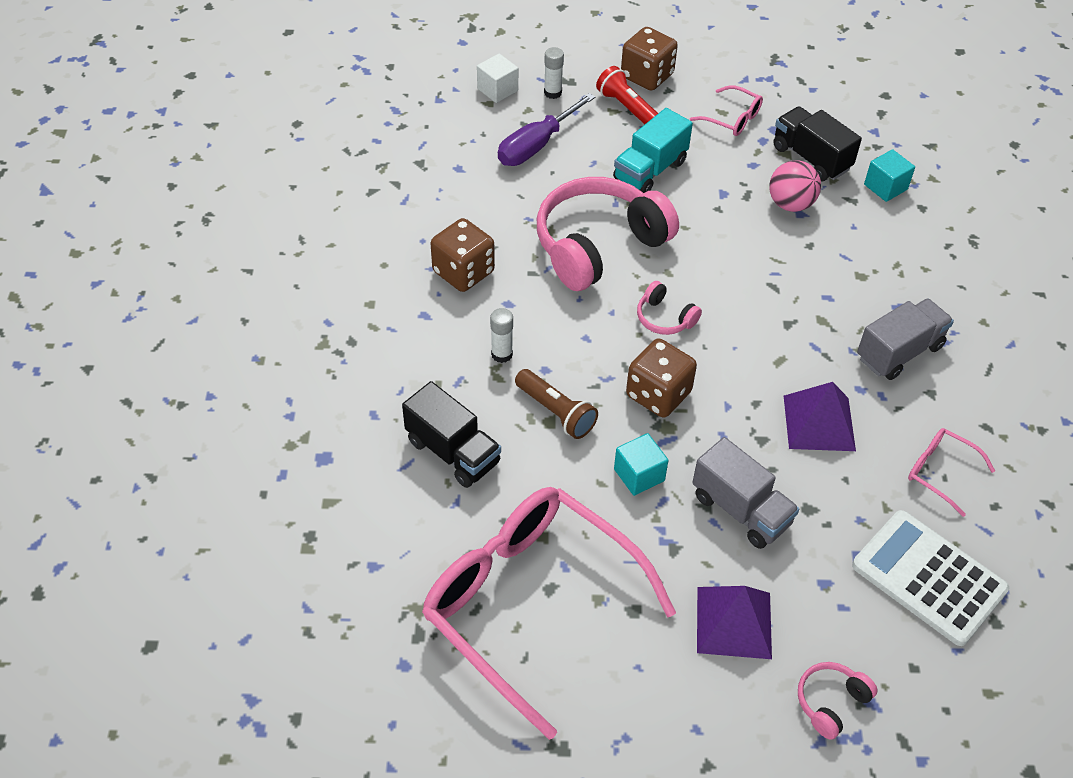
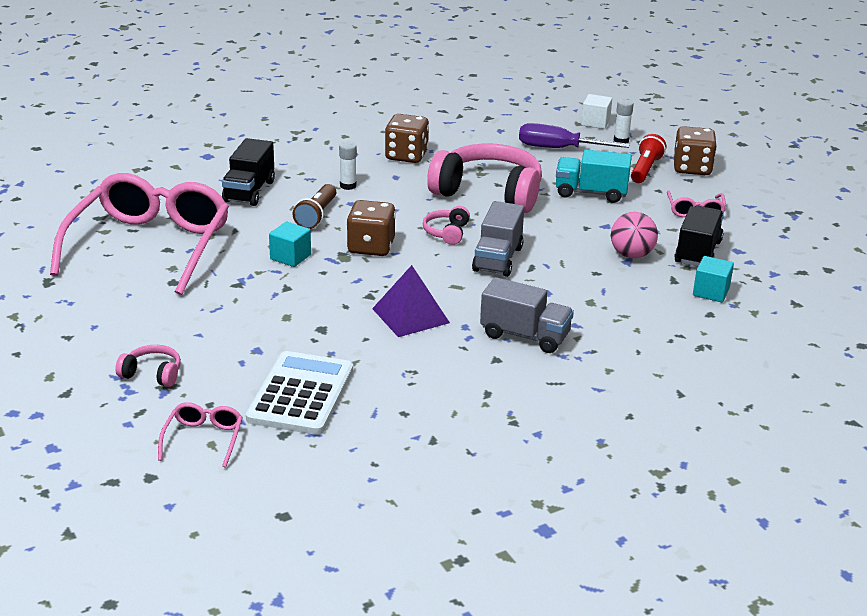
camera: 60 degrees right, 20 degrees down
grey truck [692,437,799,549] -> grey truck moved to [472,201,524,277]
purple pyramid [697,586,772,659] -> none
pink glasses [908,428,995,517] -> pink glasses moved to [158,402,243,468]

